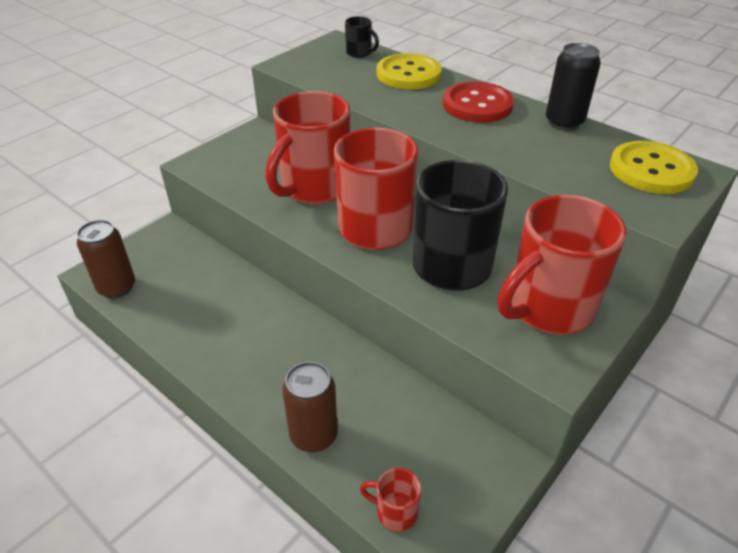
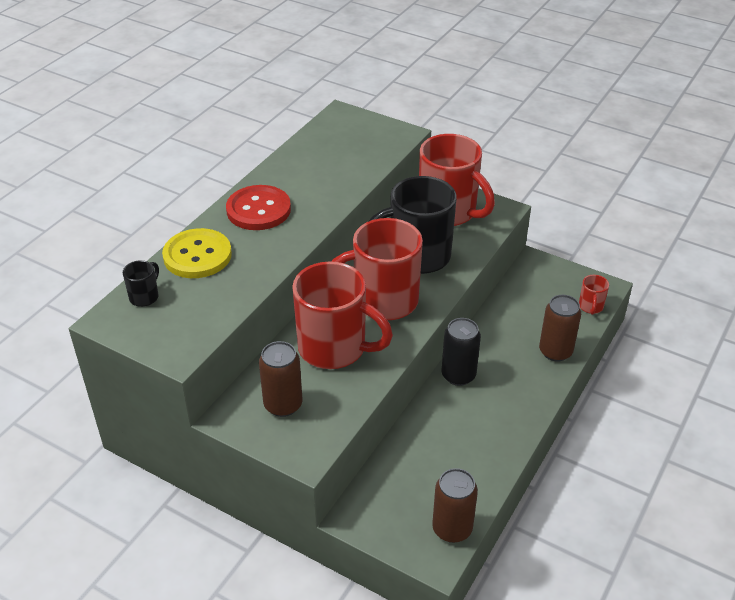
camera: 100 degrees left, 0 degrees up
black can [546,43,600,130] -> black can moved to [441,318,481,386]
yellow button [610,141,698,194] -> none
none -> brown can [259,341,302,417]

